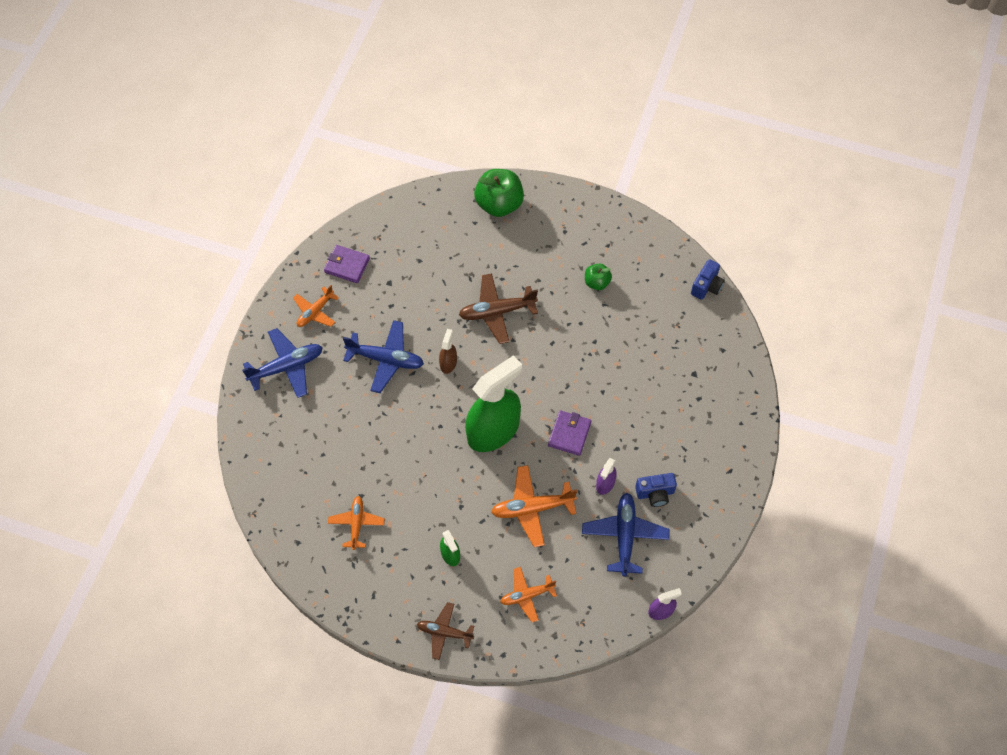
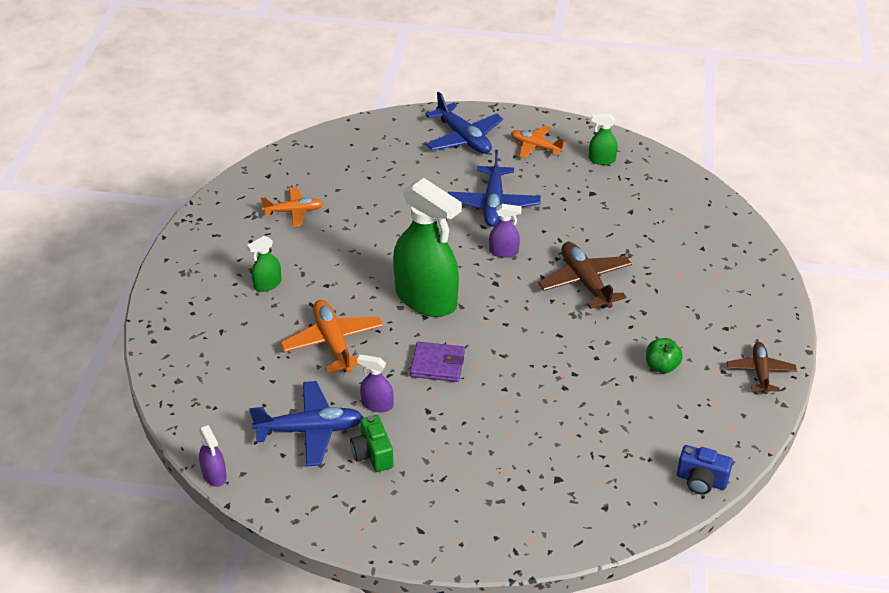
camera: 80 degrees right, 20 degrees down
purple wallet [324,245,370,283] -> green spray bottle [589,114,618,165]
brown plane [417,602,474,660] -> brown plane moved to [727,342,797,394]
brown spray bottle [439,329,457,374] -> purple spray bottle [489,204,522,258]
green apple [474,169,524,217] -> none
orange plane [500,567,557,622] -> none
blue camera [635,473,677,507] -> green camera [350,415,394,472]

